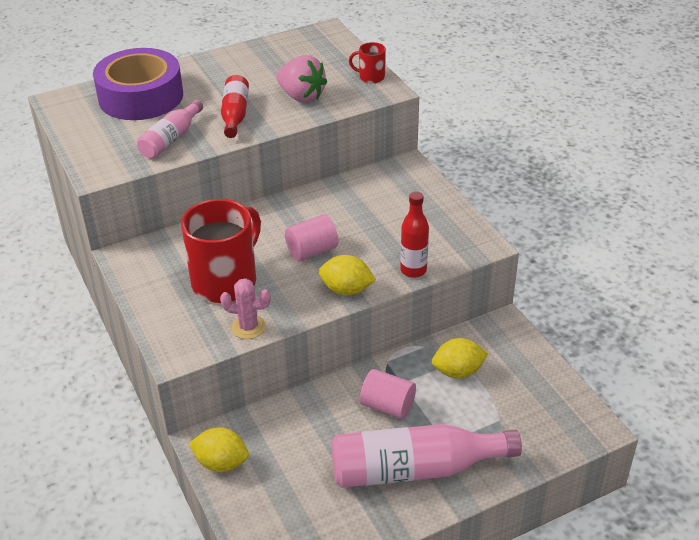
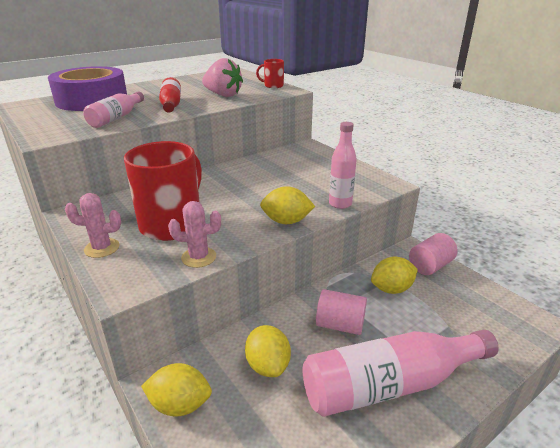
camera: 10 degrees left, 10 degrees down
pink cylinder [285,214,338,261] -> pink cylinder moved to [409,233,458,275]
red bottle [400,192,429,278] -> pink bottle [329,122,357,209]
none -> pink cactus [65,193,121,258]
none -> yellow lemon [245,325,291,377]

